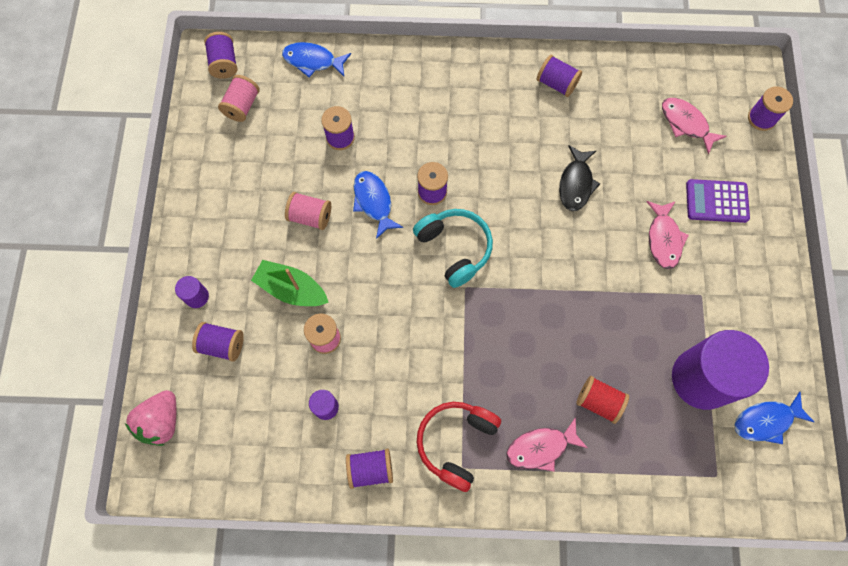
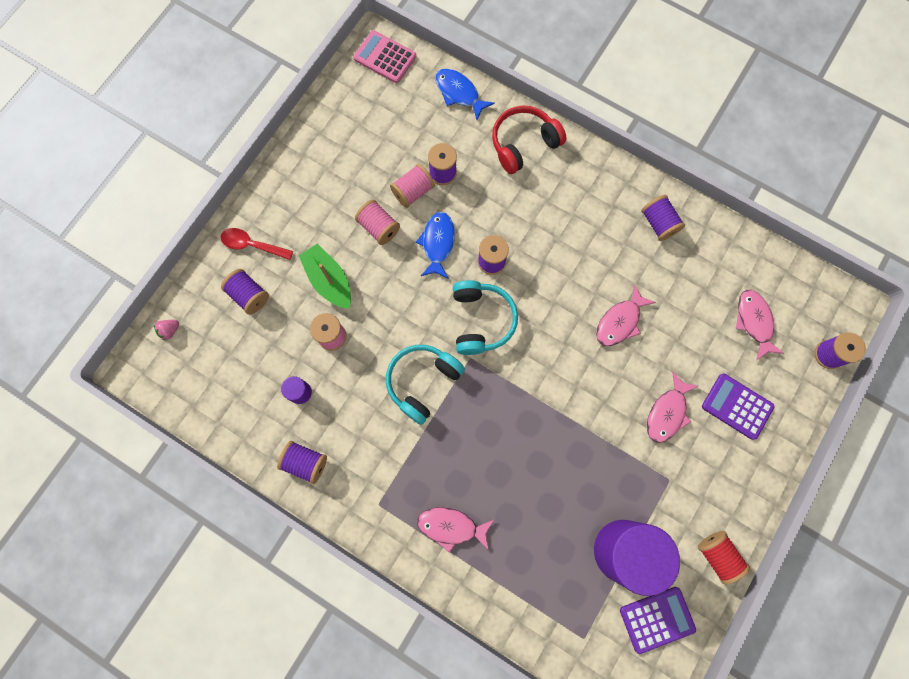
camera: 30 degrees right, 5 degrees up
pink strawberry [125,390,176,446] -> pink strawberry [154,320,179,340], size x0.48
purple cylinder [175,276,209,308] -> red spoon [221,228,293,260]
purple spool [204,32,237,79] -> pink calculator [353,30,416,83]
pink spool [218,75,260,122] -> pink spool moved to [390,164,435,208]
red headphones [417,402,501,492] -> red headphones moved to [492,105,567,174]
black fish [559,145,600,211] -> pink fish [596,285,656,346]
red spool [576,376,629,424] -> red spool moved to [698,531,750,584]
blue fish [734,392,814,444] -> purple calculator [620,587,696,654]
none -> turquoise headphones [386,345,465,425]

